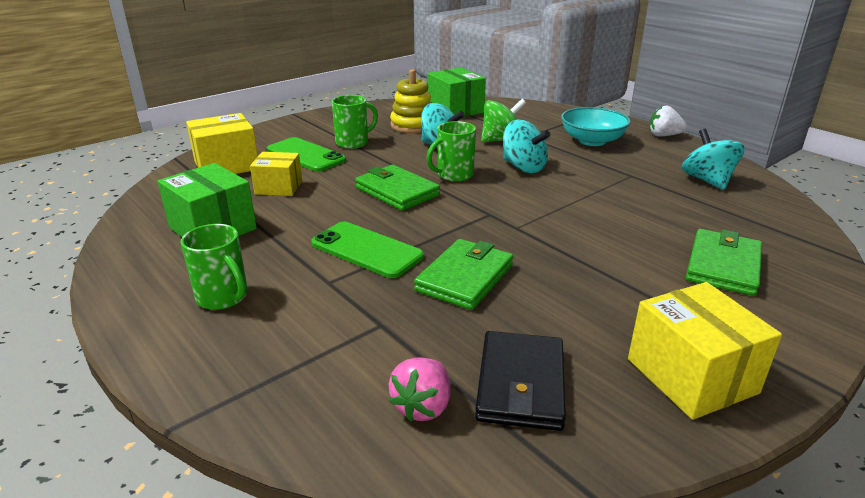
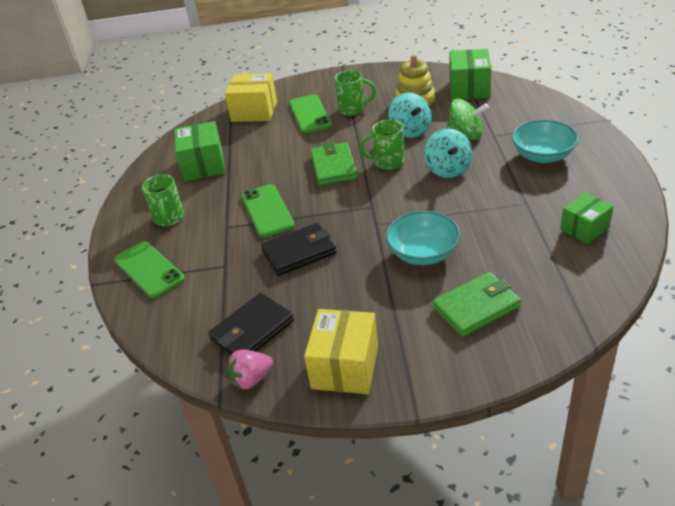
camera: 40 degrees right, 10 degrees up
yellow box [250,152,302,196] -> none
pink strawberry [389,357,450,422] -> pink strawberry moved to [228,350,273,389]
green wallet [414,239,513,310] -> black wallet [261,223,337,276]
white strawberry [649,106,687,137] -> none
turquoise spinning top [682,129,745,190] -> green box [560,192,613,244]
none -> green phone [114,241,185,298]
none -> turquoise bowl [386,211,460,265]

